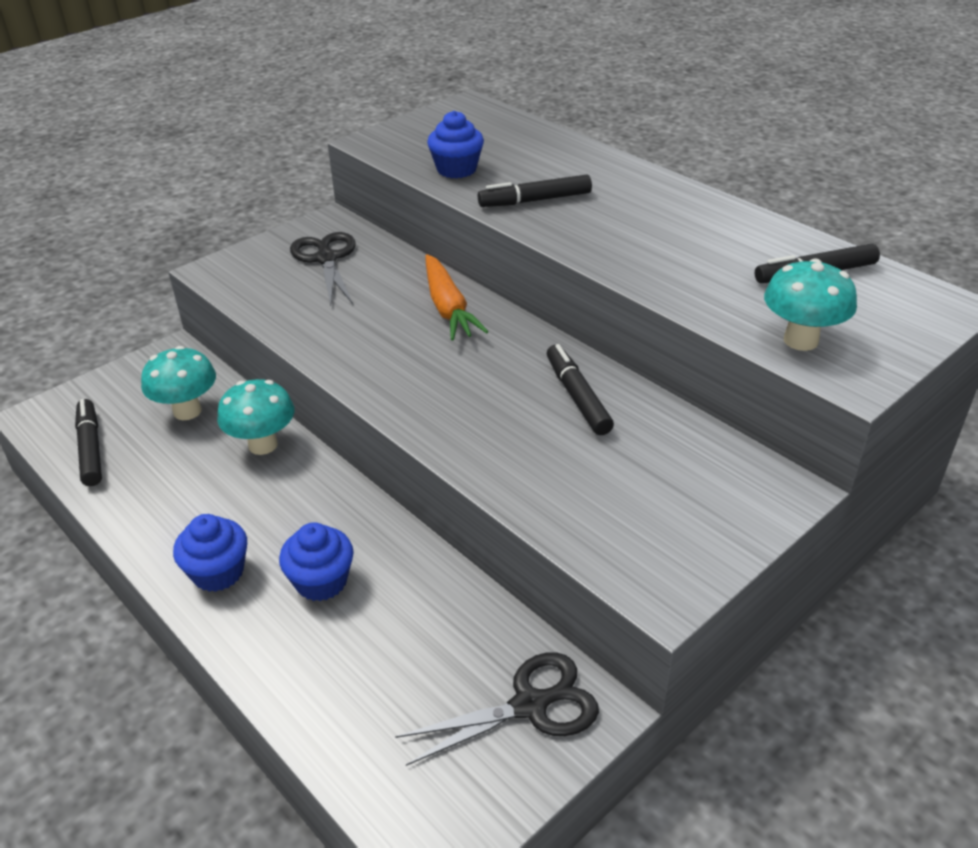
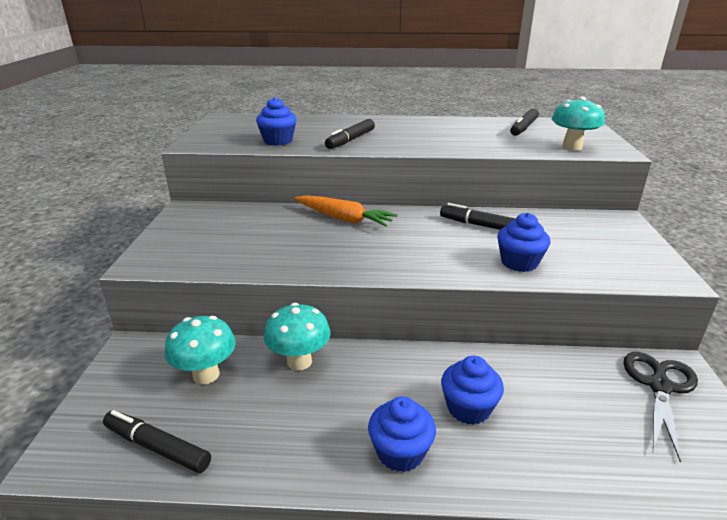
camera: 45 degrees left, 10 degrees down
black scissors [290,232,356,306] -> none
none -> blue cupcake [497,213,551,272]

